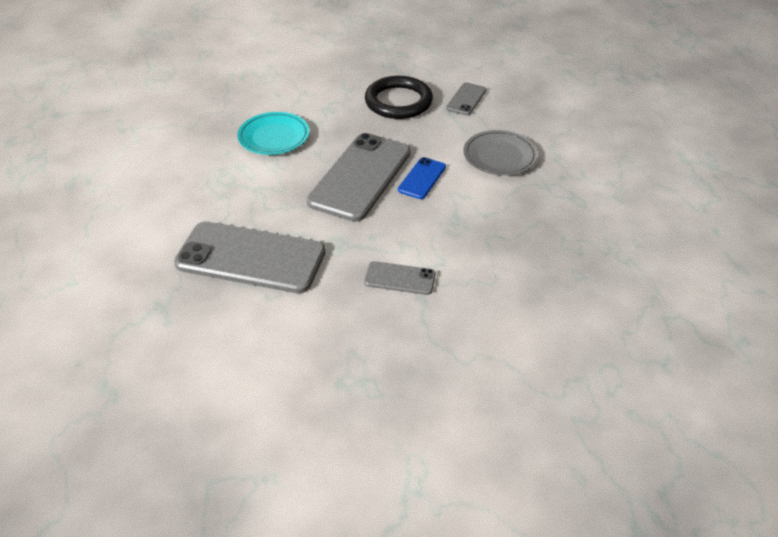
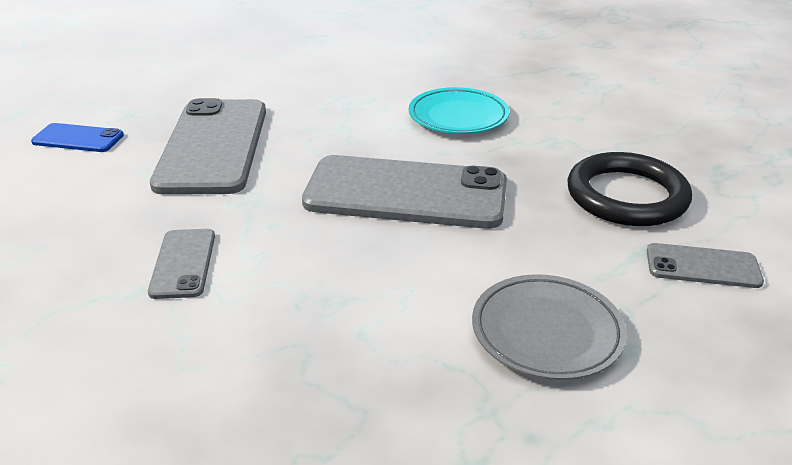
camera: 75 degrees right, 10 degrees down
blue phone [398,157,446,199] -> blue phone moved to [31,123,124,152]

